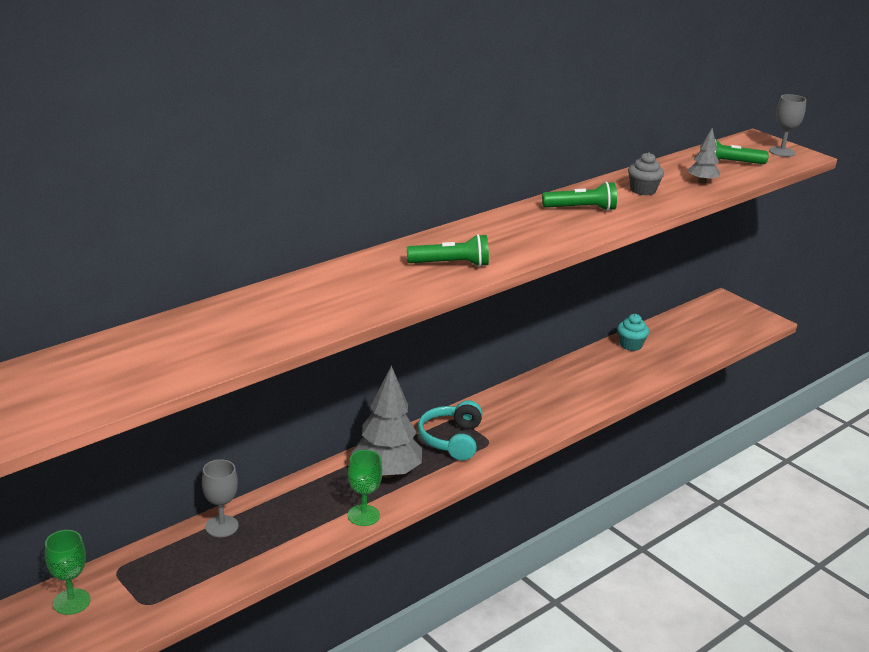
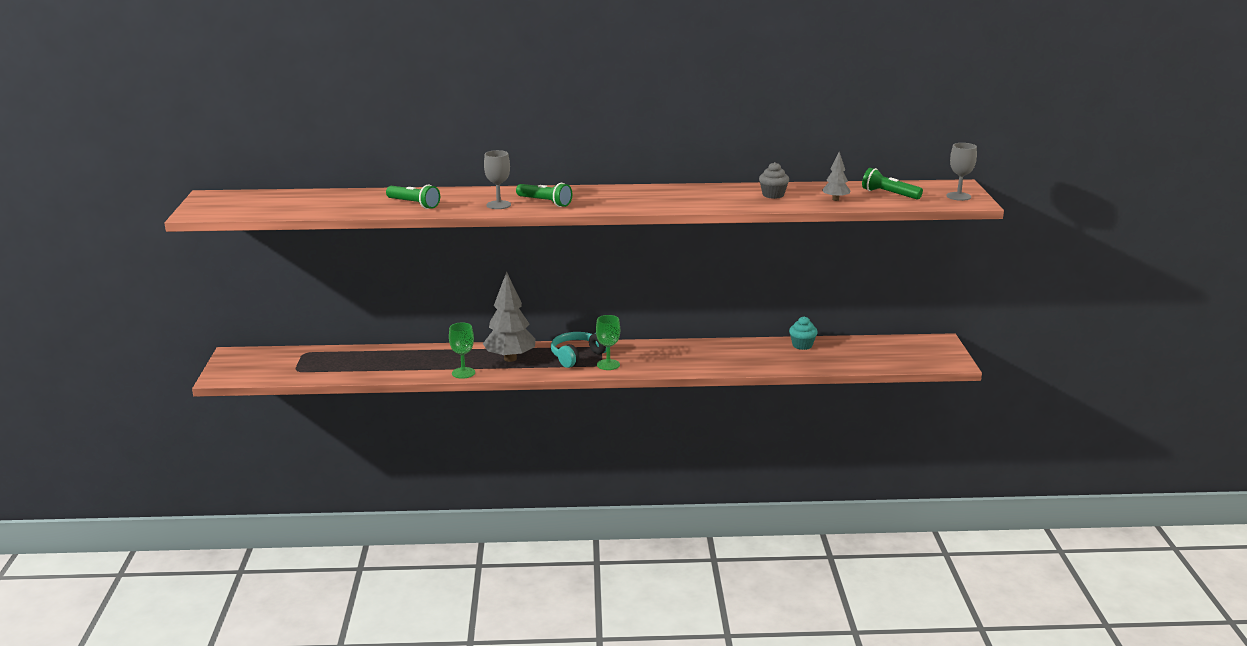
camera: 40 degrees right, 5 degrees down
green goblet [45,530,90,615] -> green goblet moved to [596,315,620,370]
grey goblet [202,459,239,537] -> grey goblet moved to [484,150,511,209]
green flashlight [542,182,617,211] -> green flashlight moved to [386,185,440,209]

